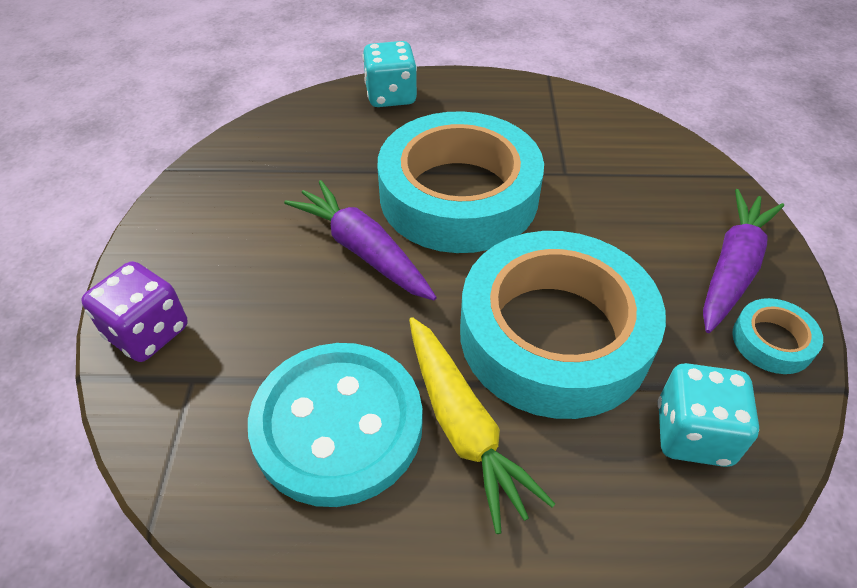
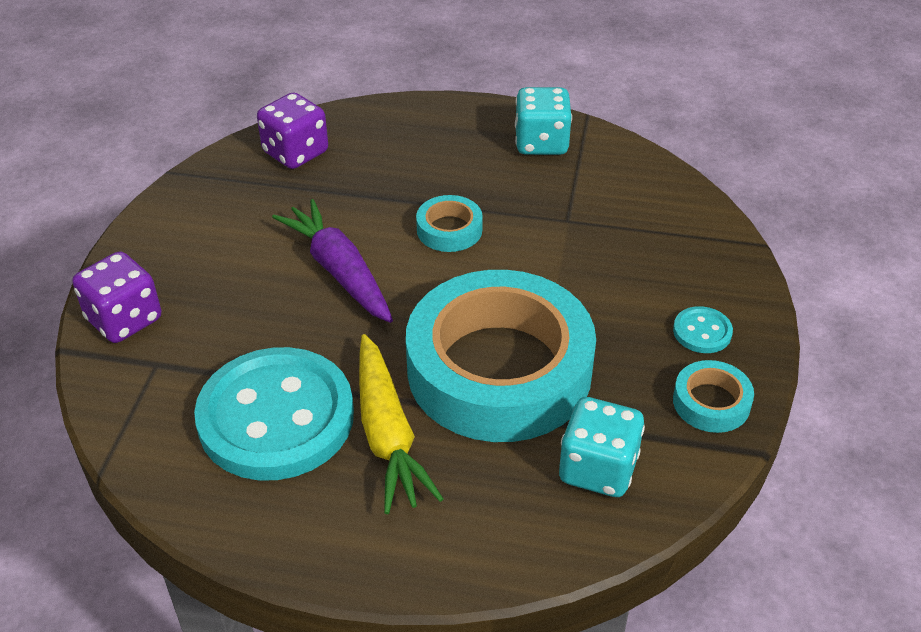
camera: 10 degrees right, 5 degrees down
turquoise dice [363,41,417,107] -> turquoise dice moved to [515,87,572,155]
turquoise tape [378,111,544,253] -> turquoise tape [416,195,483,252], size x0.40
purple carrot [703,189,784,333] -> turquoise button [673,306,733,353]
none -> purple dice [257,92,328,169]

